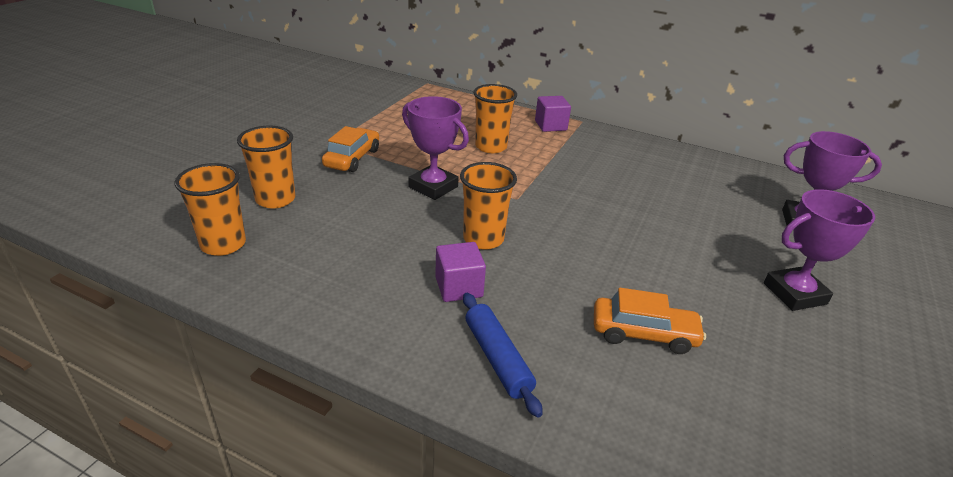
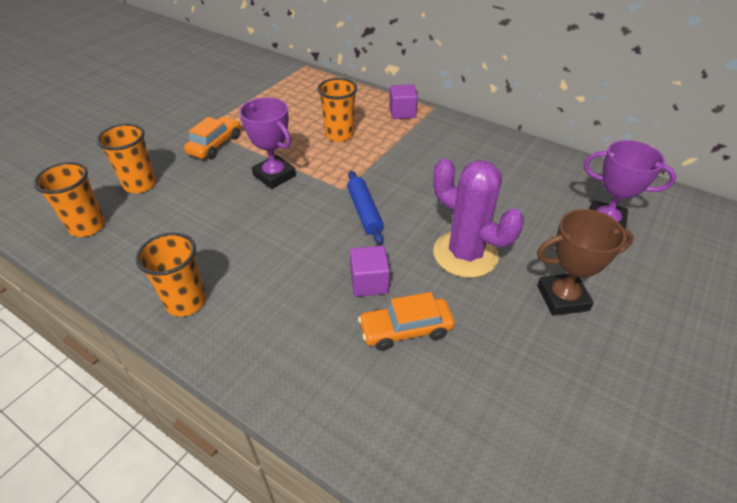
camera: 10 degrees right, 10 degrees up
purple cube [435,242,486,302] -> purple cube moved to [350,246,390,297]
orange cup [460,162,517,250] -> orange cup moved to [136,232,206,317]
blue rolling pin [463,293,543,418] -> blue rolling pin moved to [347,171,384,245]
orange car [594,288,706,354] -> orange car turned 150 degrees clockwise [358,292,455,351]
purple trophy [764,189,875,311] -> brown trophy [537,209,634,316]
none -> purple cactus [433,158,524,278]

